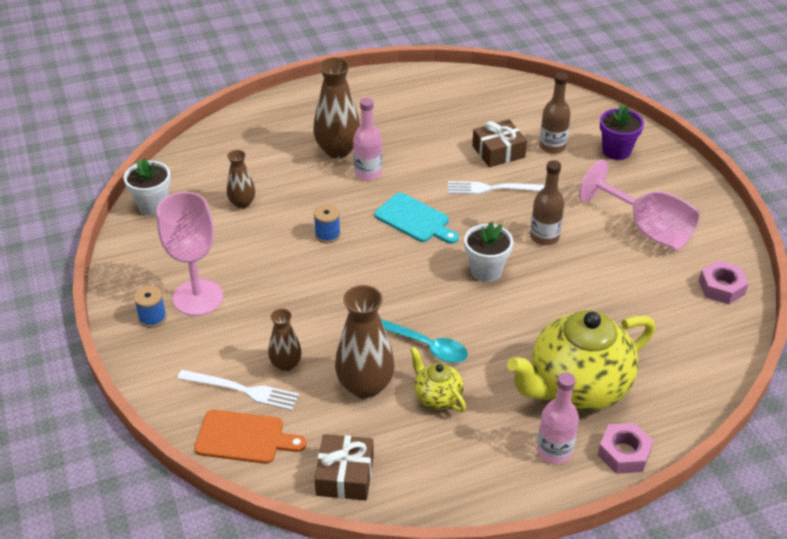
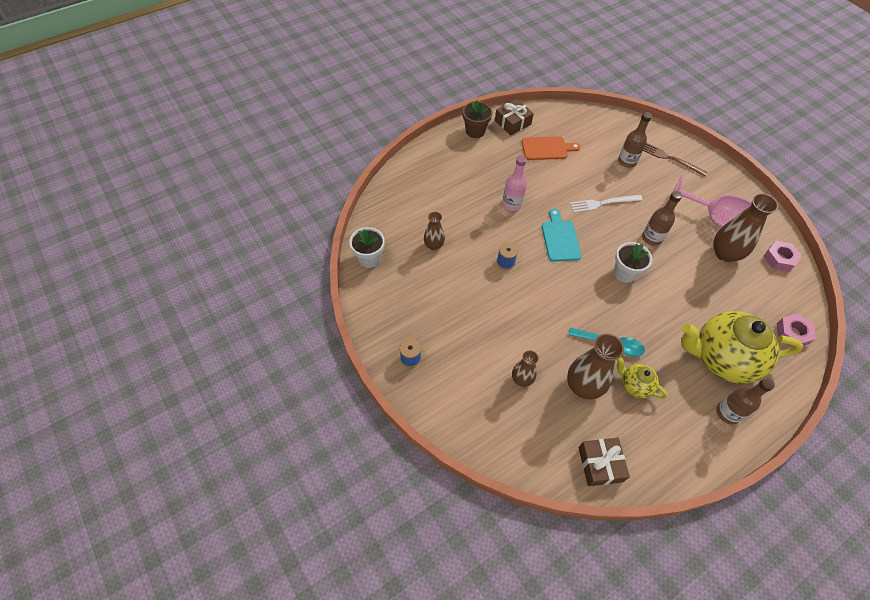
camera: 15 degrees left, 15 degrees up
pink goblet [157,192,223,316] -> none
white fork [177,370,299,410] -> none
orange cutting board [194,410,307,464] -> orange cutting board moved to [522,136,580,160]
brown vase [313,57,360,159] -> brown vase moved to [714,193,778,262]
turquoise cutting board [374,193,459,244] -> turquoise cutting board turned 120 degrees counterclockwise [542,209,581,262]
brown gift [472,120,527,167] -> brown gift moved to [495,99,534,135]
yellow teapot [507,310,655,411] -> yellow teapot turned 45 degrees clockwise [681,311,803,384]
pink bottle [537,372,579,464] -> brown bottle [716,378,775,424]
pink nut [598,423,654,474] -> pink nut moved to [777,314,816,347]
purple flower pot [600,104,644,160] -> brown fork [643,143,708,177]
none -> brown flower pot [463,100,492,138]

